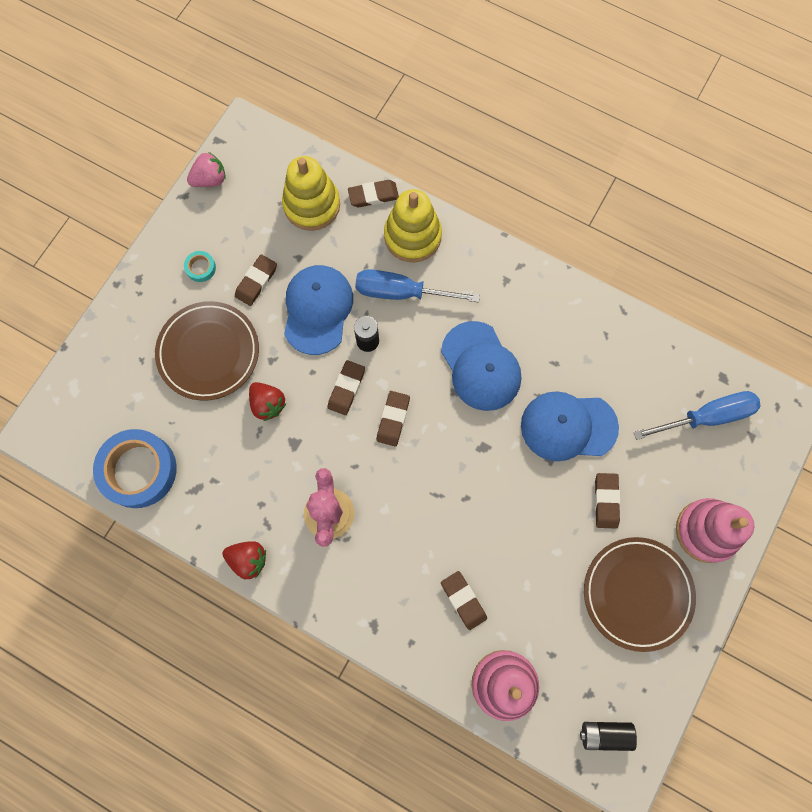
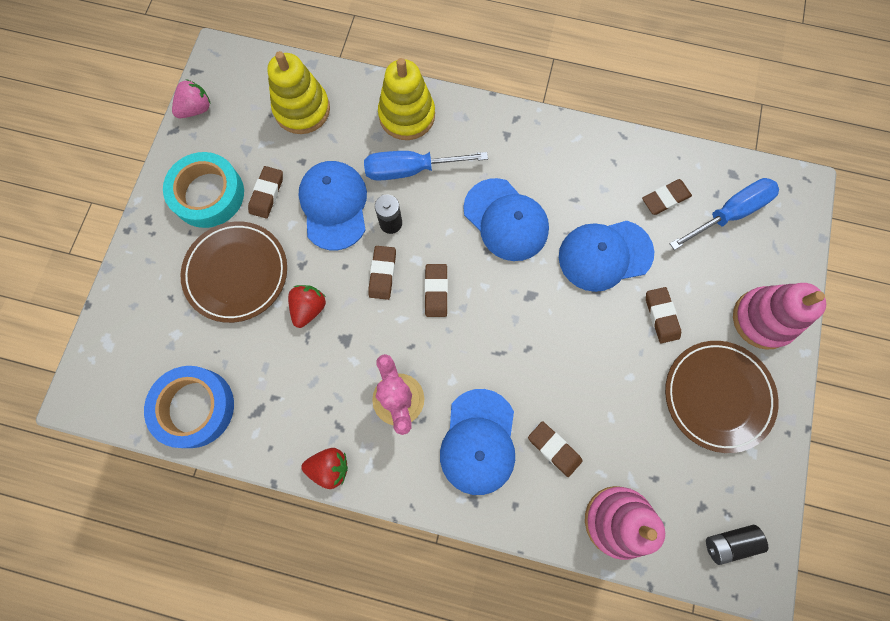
camera: 15 degrees left, 0 degrees up
turquoise tape [184,251,216,282] -> turquoise tape [163,152,244,228], size x2.38
red strawberry [249,382,286,421] -> red strawberry turned 105 degrees counterclockwise [288,285,326,328]
brown eraser [348,180,399,207] -> brown eraser moved to [642,179,692,215]
none -> blue cap [440,389,515,495]

